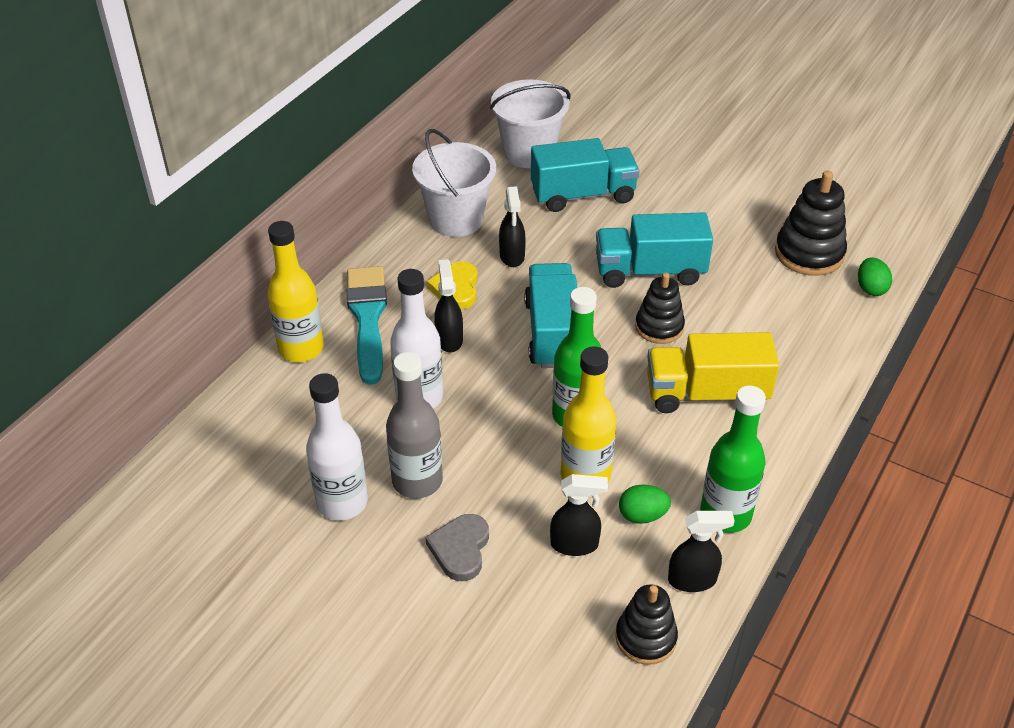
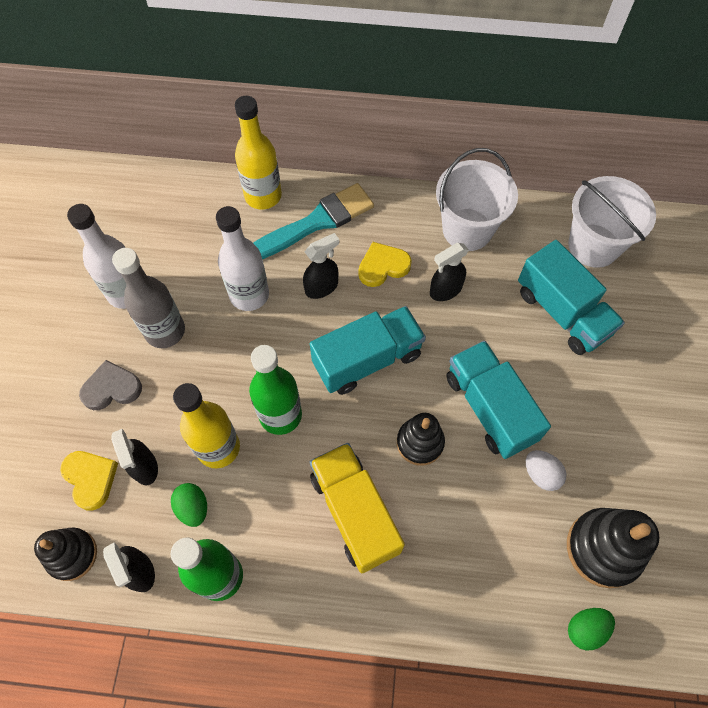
camera: 65 degrees right, 20 degrees up
none -> yellow heart [60,451,118,511]
none -> white egg [526,450,566,491]

